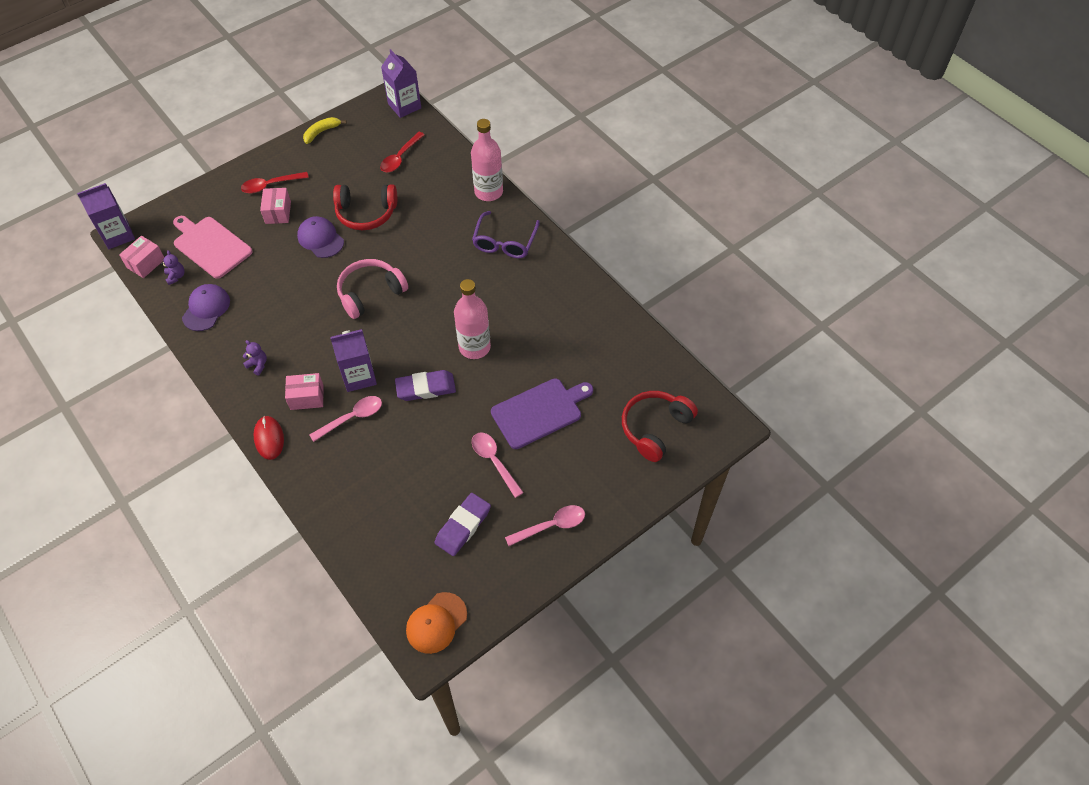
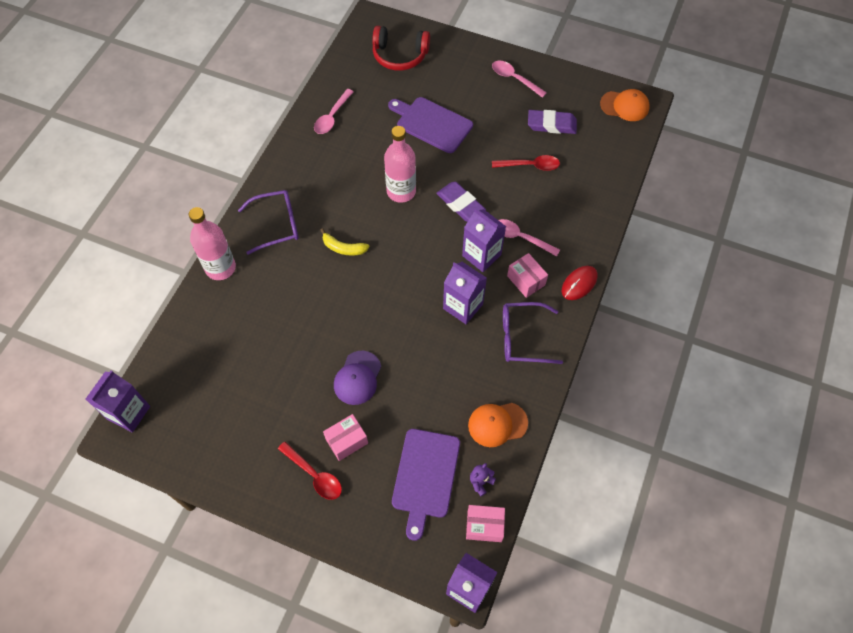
camera: 120 degrees left, 5 degrees up
pink cutting board [173,216,252,279] -> purple cutting board [392,429,460,541]
purple cap [182,284,230,331] -> orange cap [468,403,528,447]
purple teddy bear [243,340,267,376] -> purple glasses [503,302,563,364]
yellow banana [303,117,347,144] -> yellow banana moved to [320,228,369,256]
red headphones [333,184,397,230] -> none
pink headphones [337,259,408,319] -> none
red spoon [380,132,425,172] -> red spoon moved to [492,155,560,171]
pink spoon [472,433,524,498] -> pink spoon moved to [314,89,354,134]
none -> purple carton [443,262,487,324]

